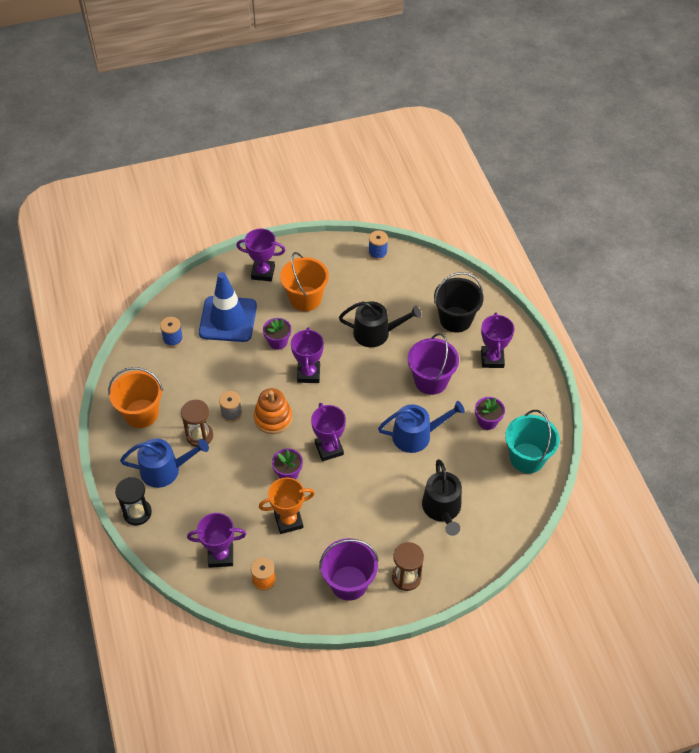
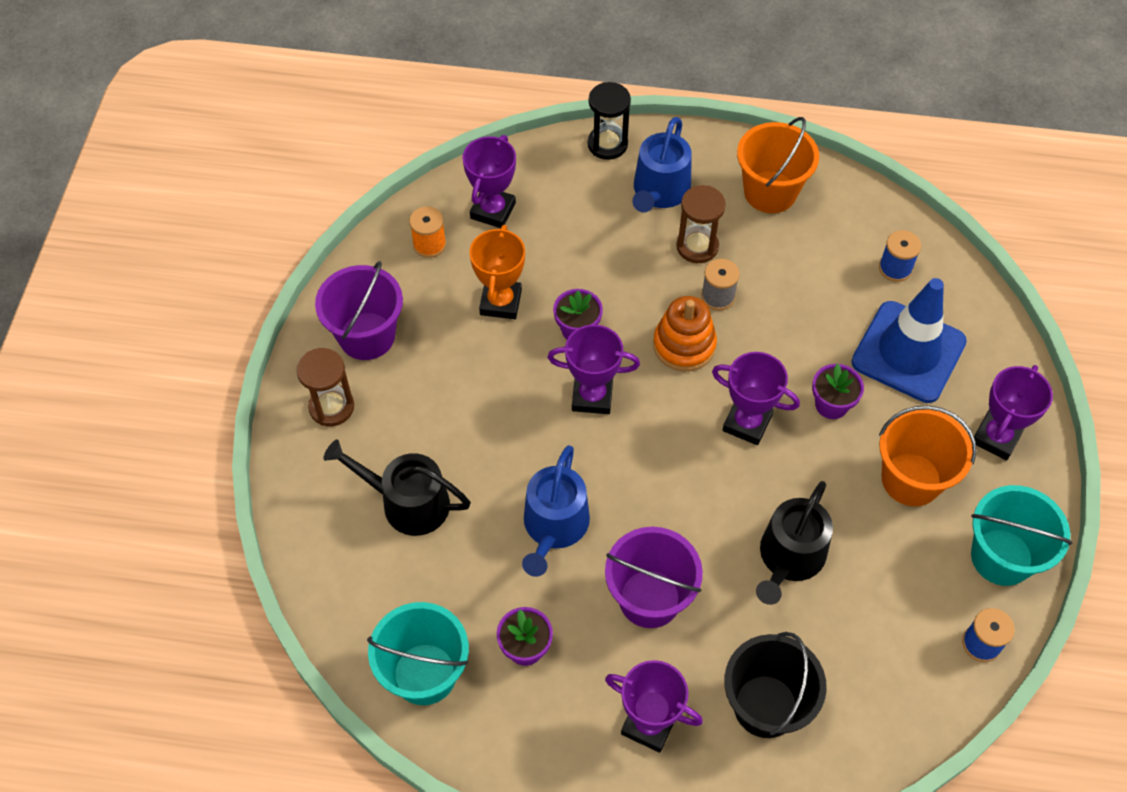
camera: 115 degrees right, 5 degrees up
none -> turquoise bucket [971,485,1073,586]

